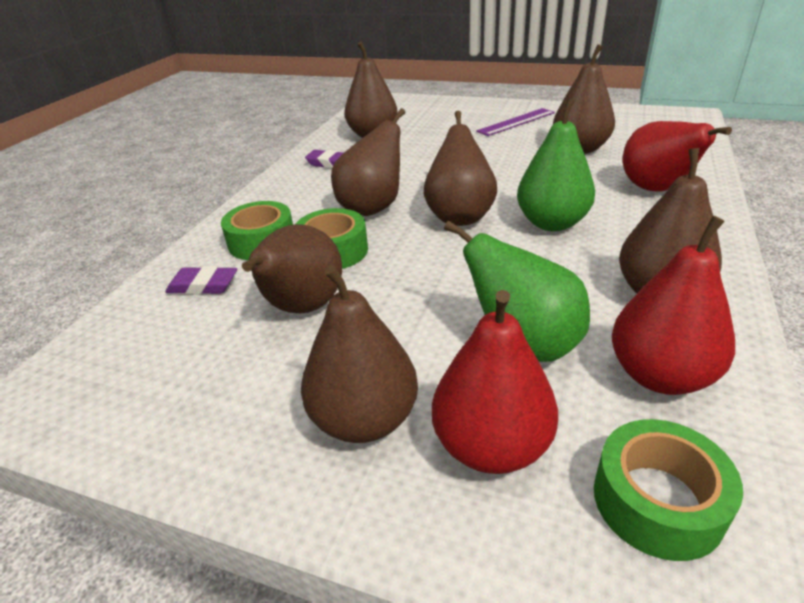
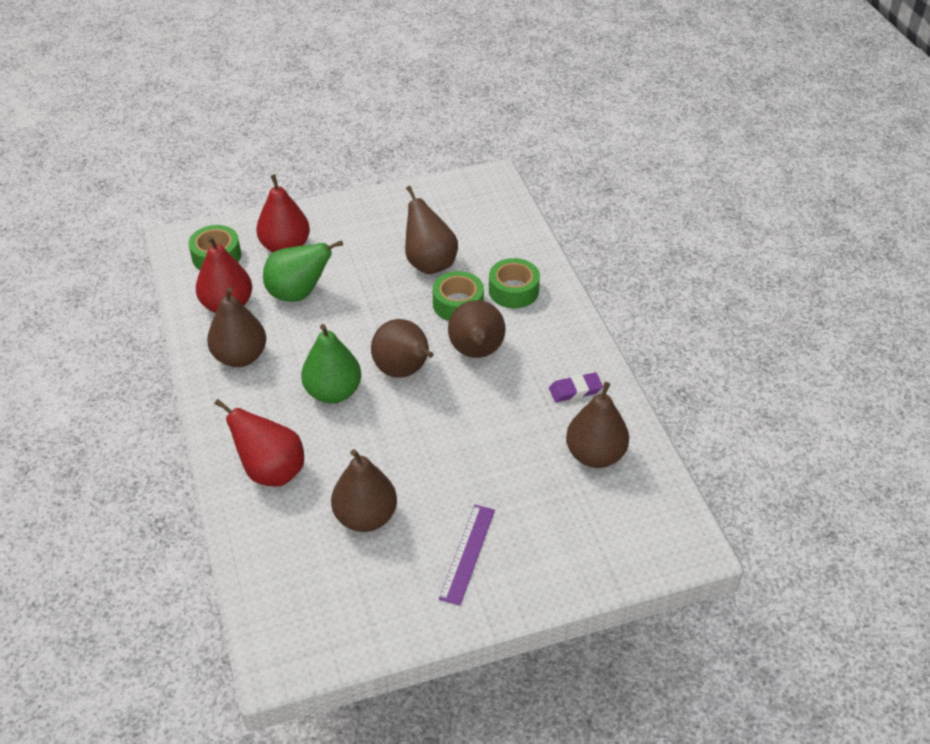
camera: 140 degrees right, 10 degrees up
purple eraser [165,266,237,295] -> none
brown pear [301,265,418,443] -> none

